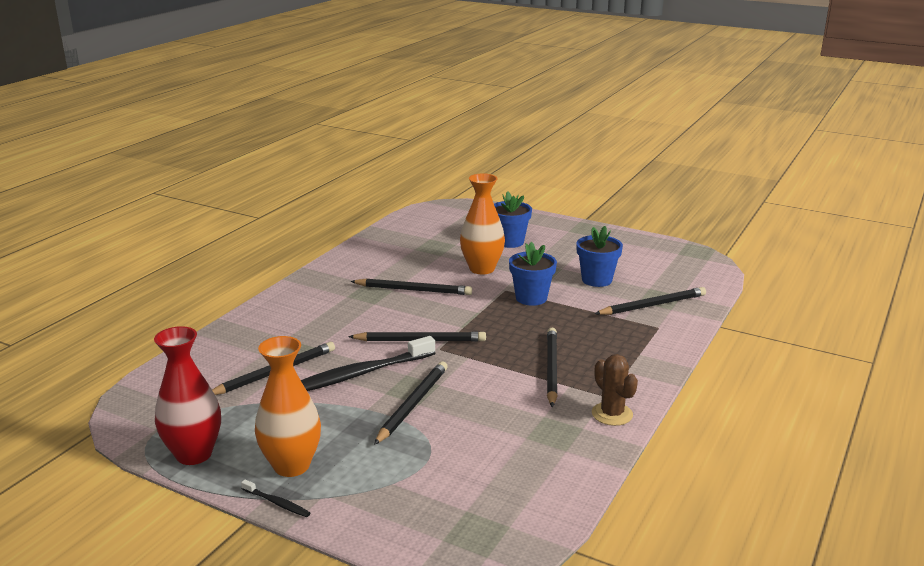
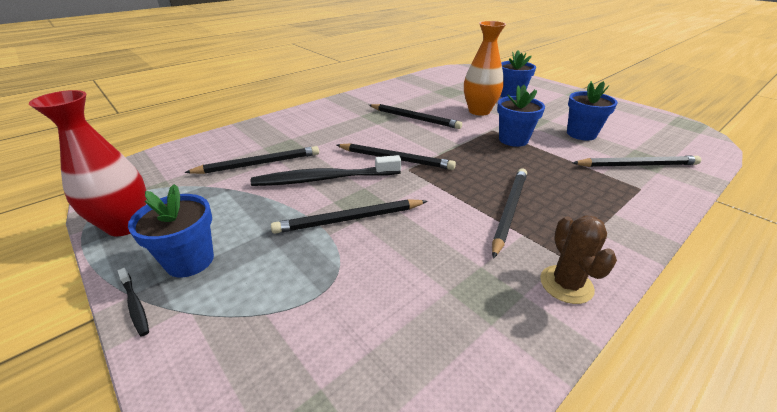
camera: 20 degrees right, 10 degrees up
orange vase [255,336,321,477] -> blue flower pot [128,184,214,277]
black pencil [374,361,448,445] -> black pencil turned 150 degrees counterclockwise [271,199,428,234]

